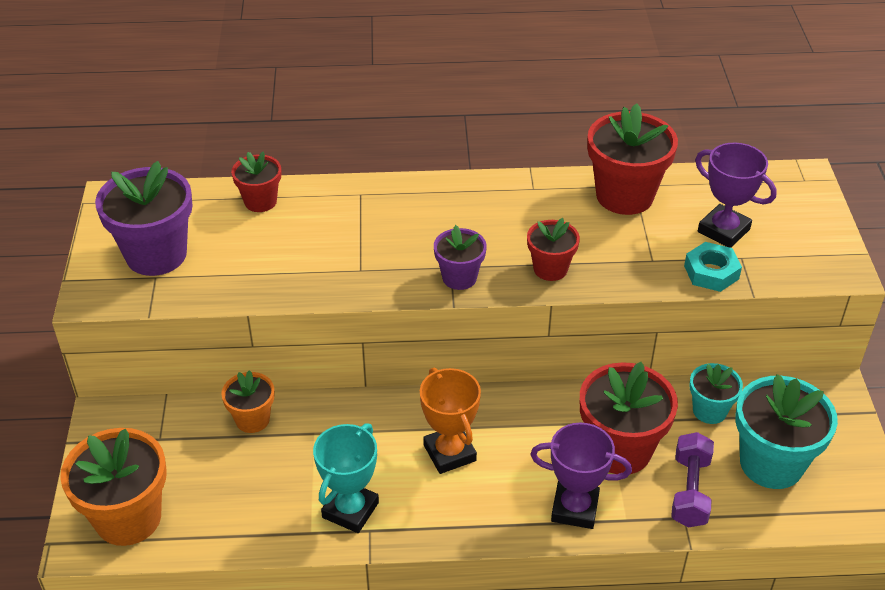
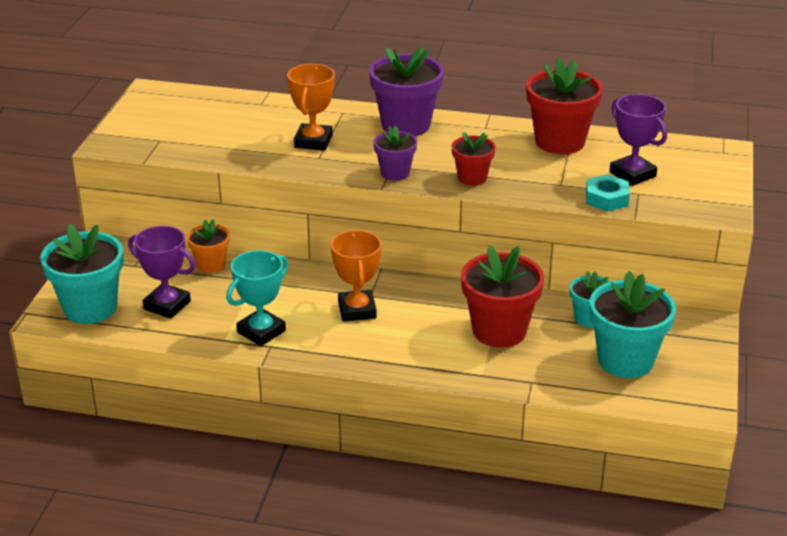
camera: 15 degrees right, 10 degrees down
orange flower pot [60,428,166,546] -> turquoise flower pot [40,224,123,324]
purple flower pot [95,161,193,276] -> purple flower pot moved to [369,47,444,136]
red flower pot [231,152,281,212] -> none
purple trophy [530,423,632,529] -> purple trophy moved to [128,226,196,319]
purple dumbbell [671,432,714,527] -> none
none -> orange trophy [287,64,335,151]

